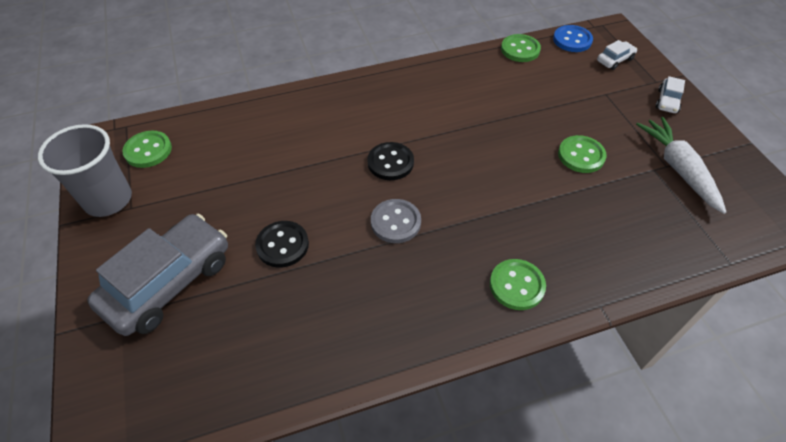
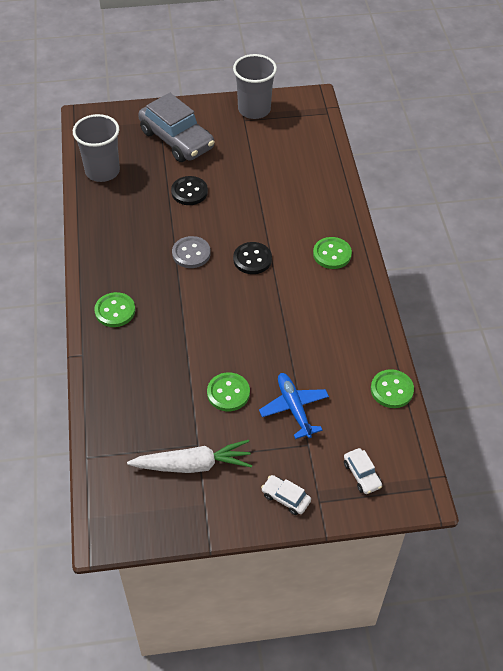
camera: 100 degrees right, 0 degrees up
green button [122,131,172,168] -> green button moved to [313,237,352,269]
blue button [553,25,593,52] -> none
none -> grey cup [73,114,120,182]
none -> blue plane [259,373,329,439]

